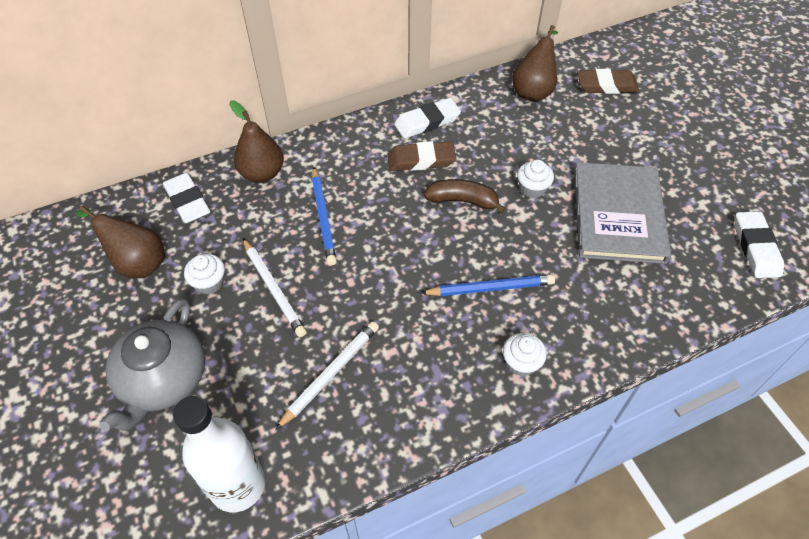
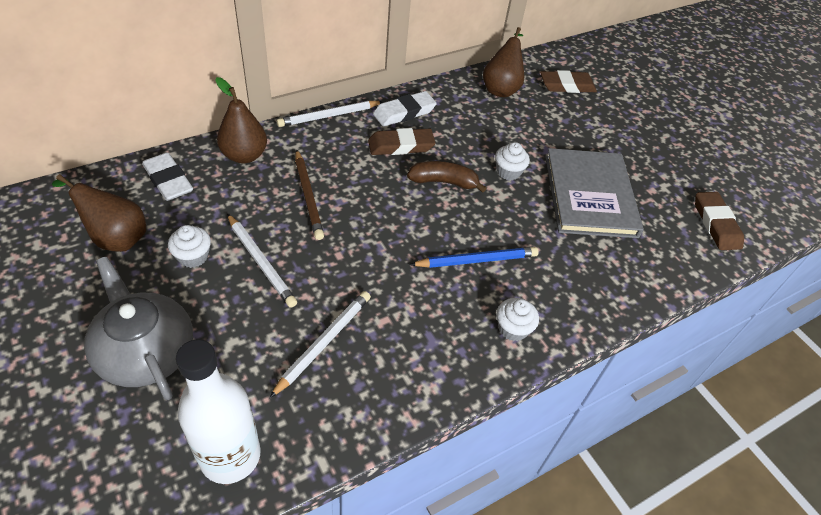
camera: 10 degrees left, 5 degrees down
grey teapot [99,298,205,432] -> grey teapot turned 135 degrees clockwise [84,256,193,400]
blue pencil [312,167,337,265] -> brown pencil [295,149,324,240]
white eraser [735,211,784,278] -> brown eraser [695,192,744,250]
none -> white pencil [277,101,383,127]

